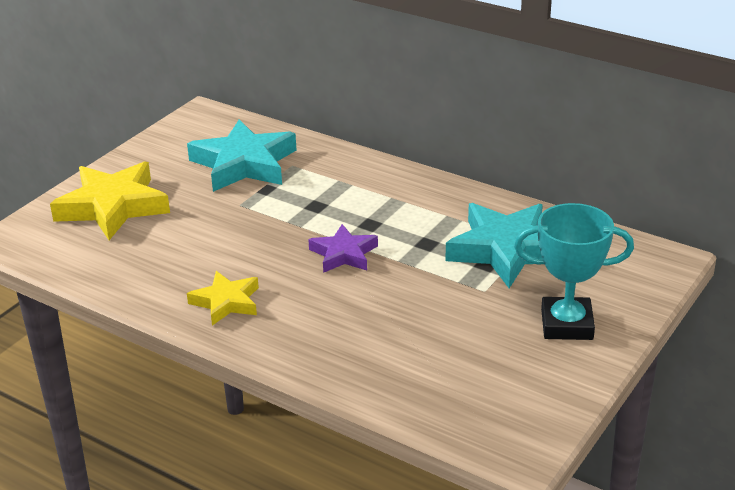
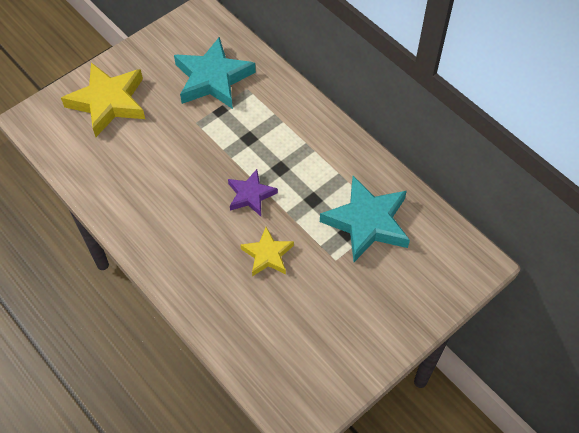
camera: 15 degrees right, 25 degrees up
yellow star [187,271,259,325] -> yellow star moved to [240,227,294,276]
turquoise trophy [514,203,634,340] -> none

